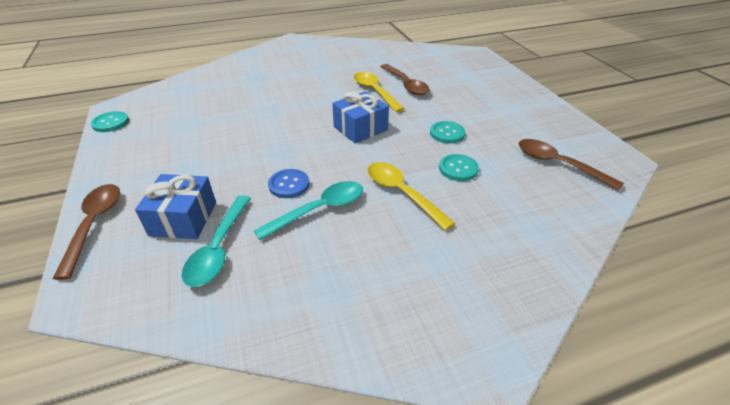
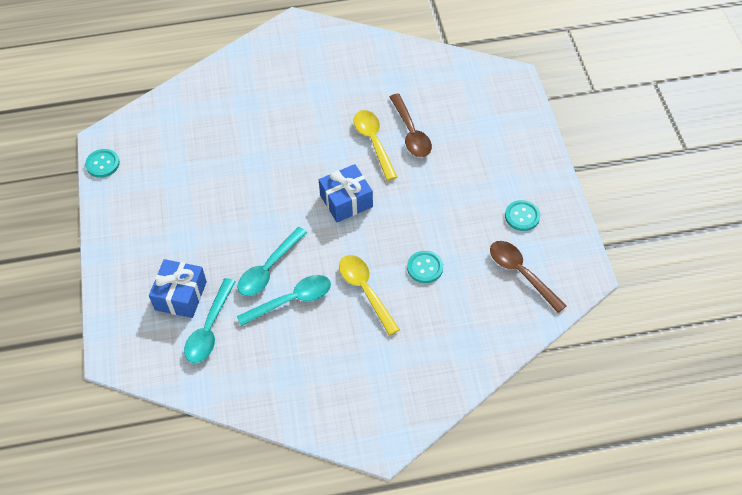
camera: 10 degrees right, 15 degrees up
brown spoon [53,184,120,280] -> none
blue button [268,169,309,198] -> turquoise spoon [238,227,307,296]
turquoise button [430,121,465,143] -> turquoise button moved to [505,200,540,231]

